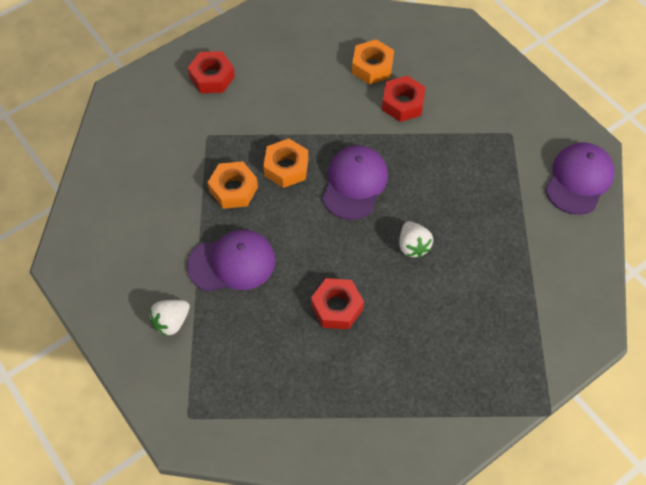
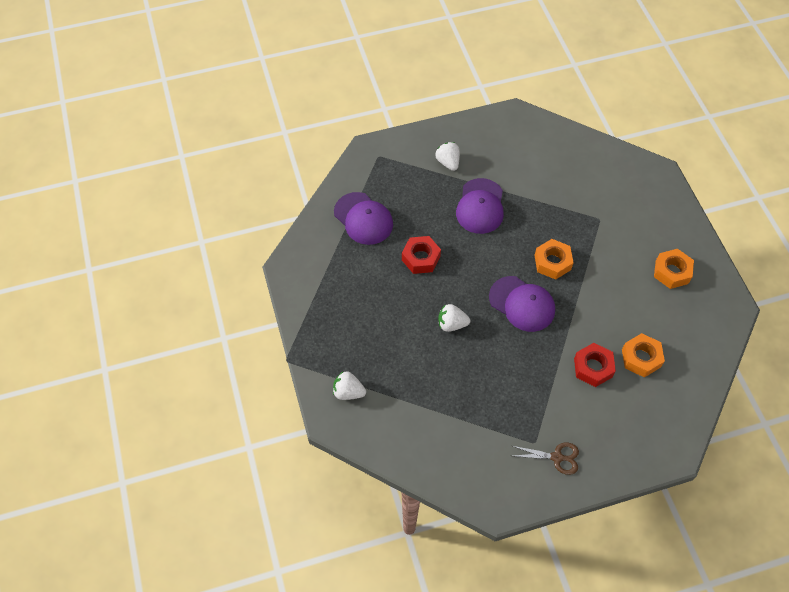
camera: 110 degrees right, 0 degrees up
red nut [188,51,235,93] -> none
orange nut [208,161,258,209] -> orange nut moved to [654,249,694,289]
purple cap [545,142,615,215] -> purple cap moved to [334,192,393,245]
none -> white strawberry [333,372,366,400]
none -> brown scissors [513,443,579,475]

